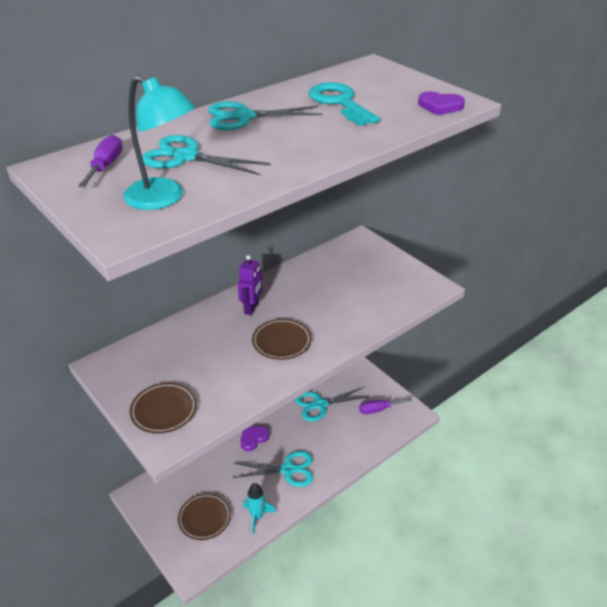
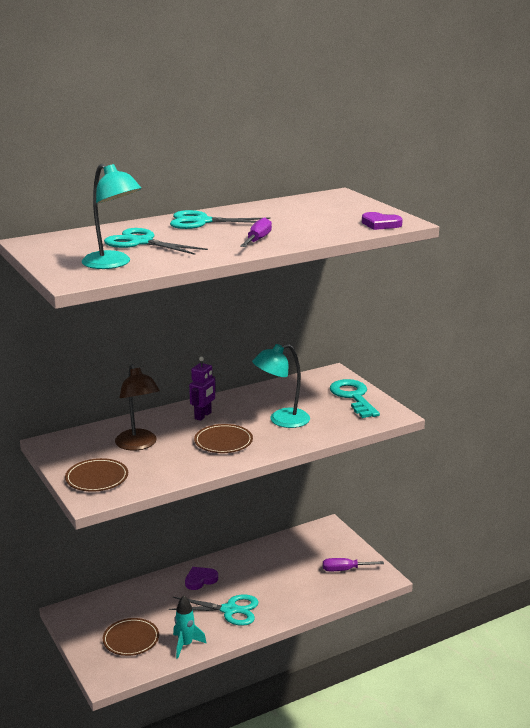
camera: 10 degrees right, 15 degrees down
purple screwdriver [78,135,123,187] -> purple screwdriver moved to [240,217,272,247]
turquoise scissors [295,387,370,422] -> none
turquoise key [308,82,380,126] -> turquoise key moved to [330,379,380,418]
none -> brown lamp [115,364,160,451]
none -> turquoise lamp [252,344,310,428]

